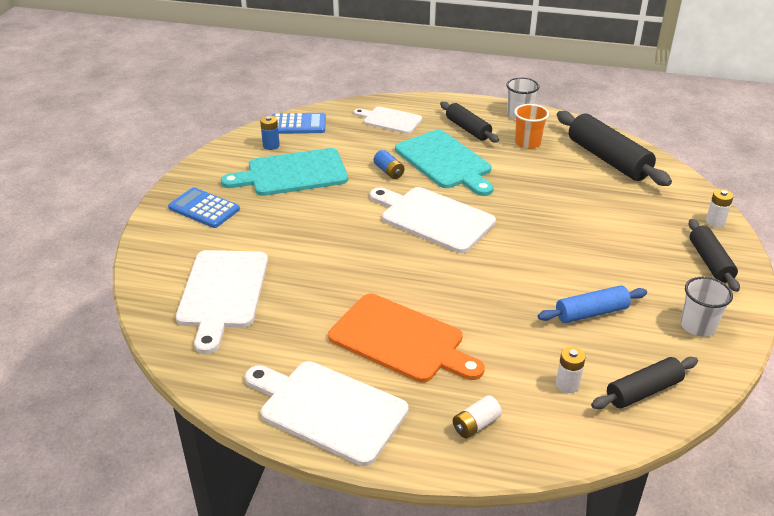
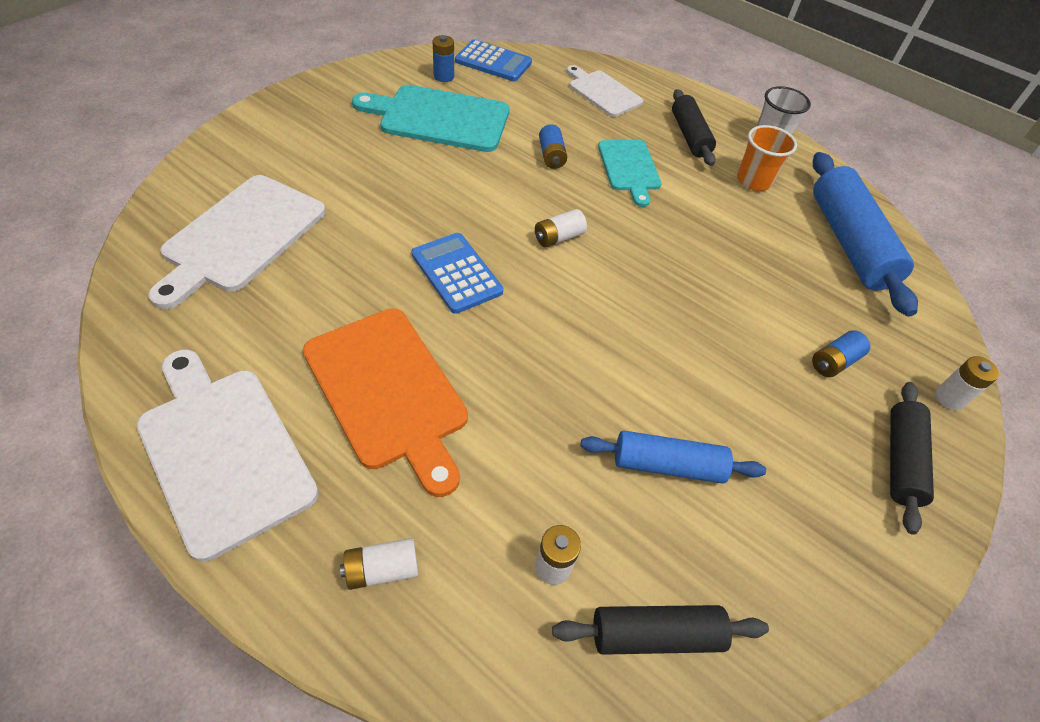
camera: 20 degrees right, 15 degrees up
blue calculator [168,187,240,228] -> blue calculator moved to [411,233,503,314]
white cutting board [370,187,496,253] -> white battery [535,209,587,247]
turquoise cutting board [395,130,494,196] -> turquoise cutting board [598,140,661,207], size x0.62
black rolling pin [557,111,672,186] -> blue rolling pin [813,152,918,316]
white cup [681,277,733,337] -> none
none -> blue battery [812,330,870,377]

